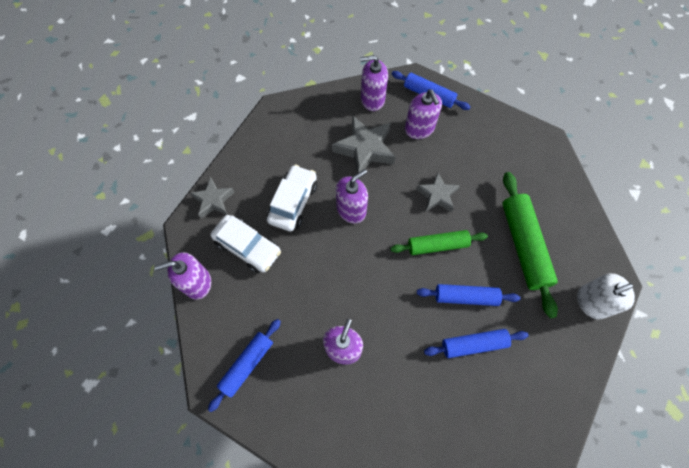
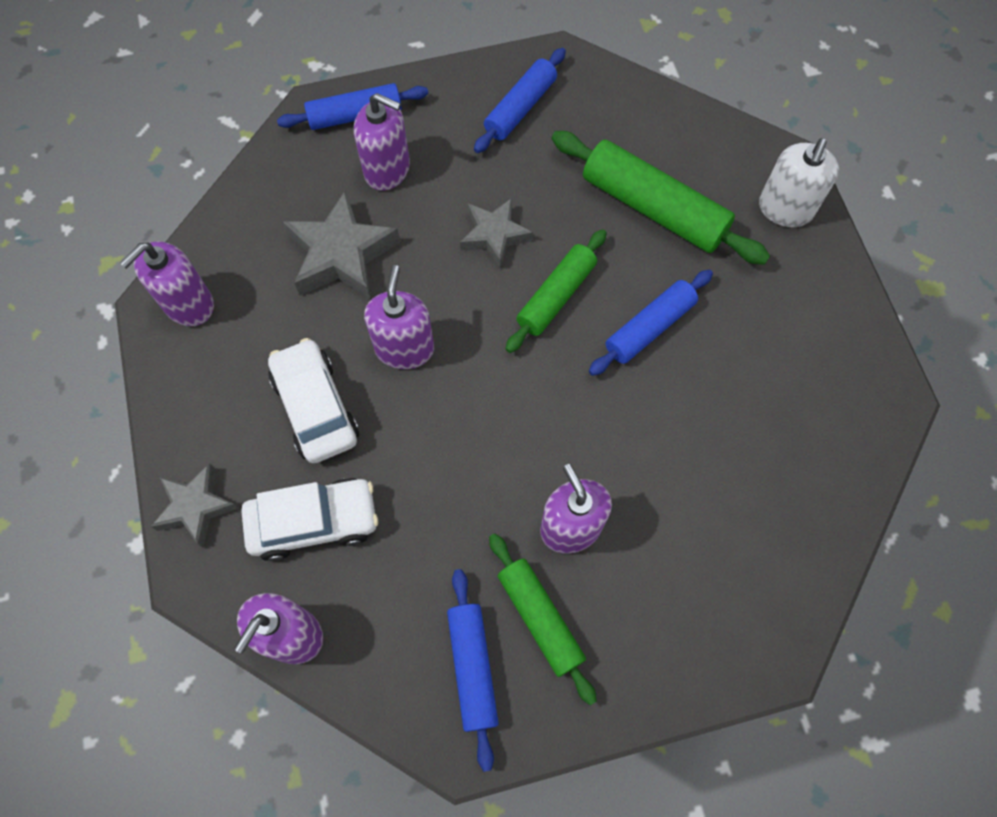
camera: 45 degrees left, 0 degrees up
purple soap dispenser [360,55,388,111] -> purple soap dispenser moved to [120,241,214,326]
blue rolling pin [424,329,529,358] -> blue rolling pin moved to [474,48,566,153]
none -> green rolling pin [489,534,597,705]

